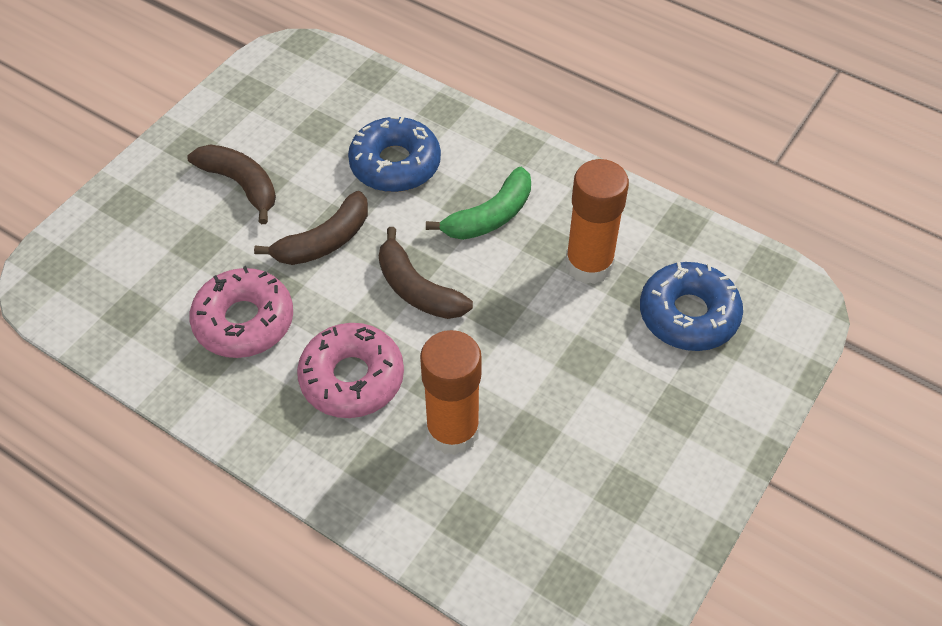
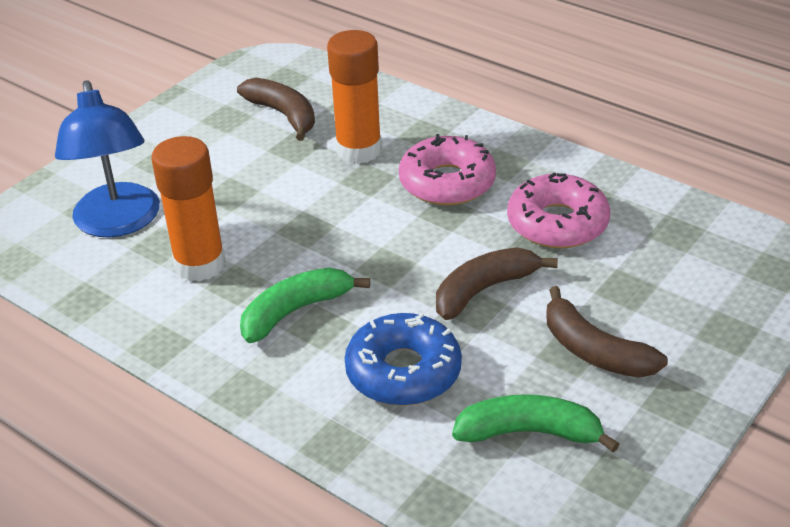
camera: 175 degrees left, 15 degrees down
brown banana [379,227,473,319] -> brown banana moved to [237,78,315,141]
blue donut [640,262,743,351] -> blue lamp [55,80,160,238]
none -> green banana [452,394,620,453]

